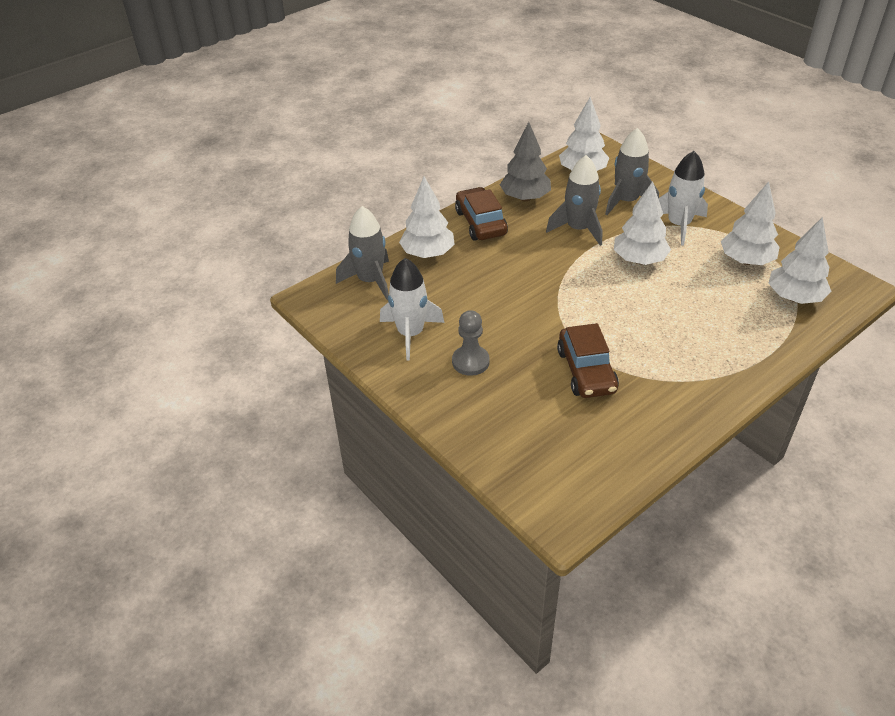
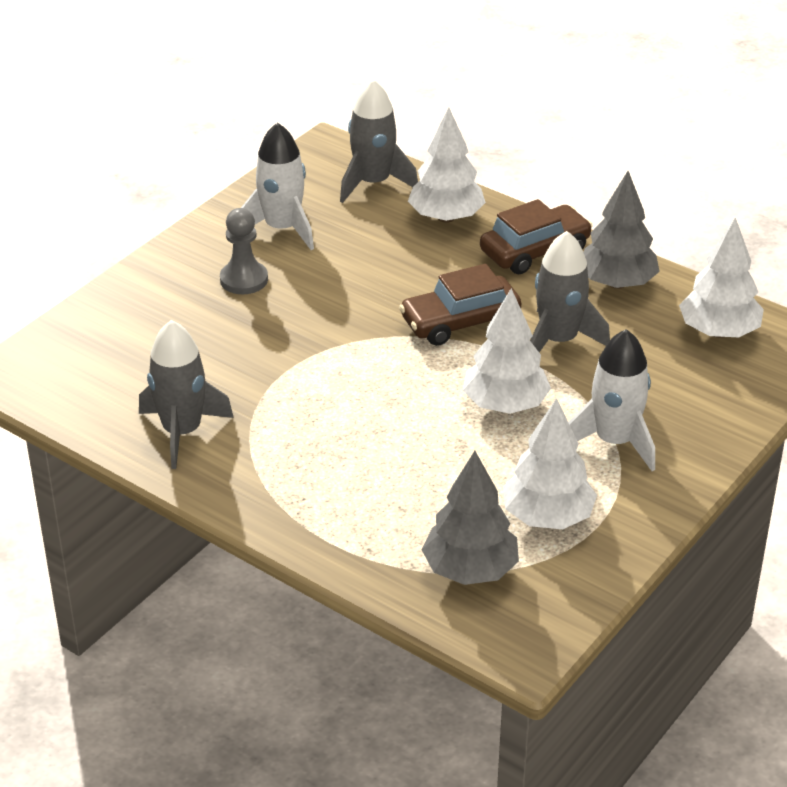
camera: 75 degrees right, 5 degrees down
brown car [557,323,619,398] -> brown car moved to [399,264,521,346]
grey rocket [605,128,659,215] -> grey rocket moved to [139,320,234,469]
white tree [768,217,831,304] -> grey tree [421,451,519,585]

